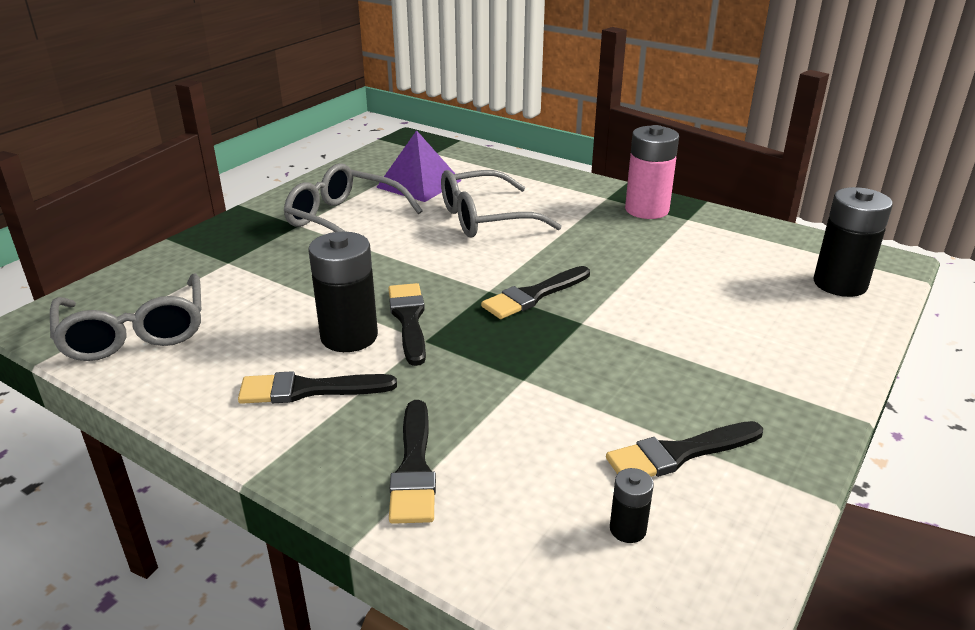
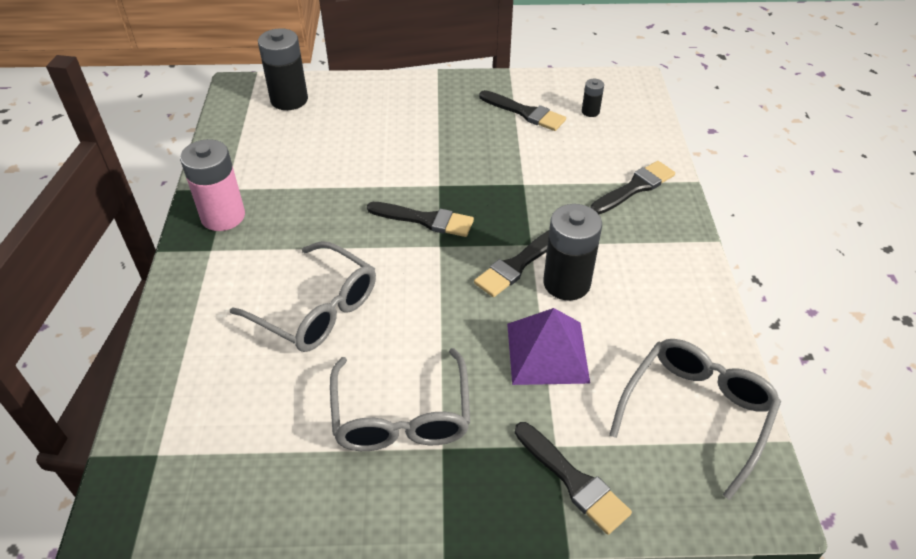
camera: 125 degrees left, 15 degrees up
black brush [238,371,397,404] -> black brush moved to [515,422,632,535]
purple pyramid [376,130,461,202] -> purple pyramid moved to [507,308,590,385]

